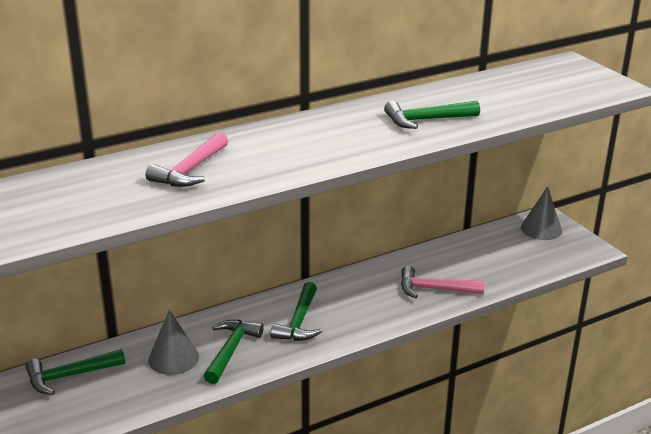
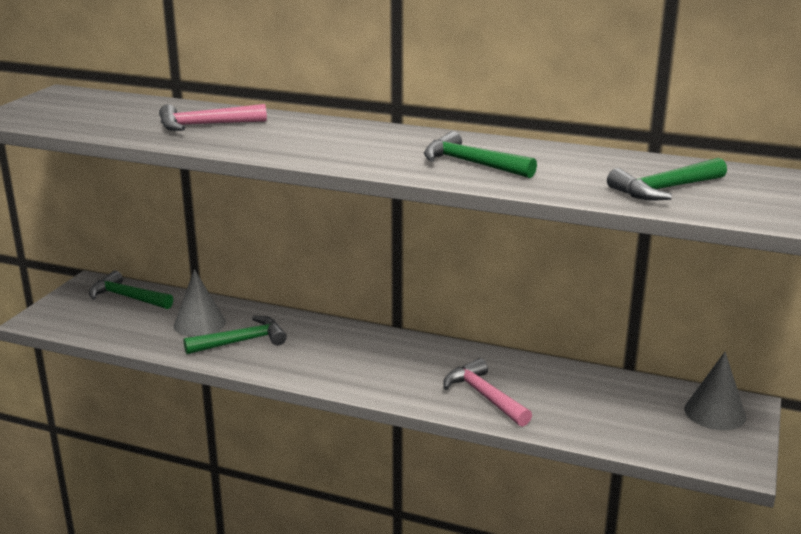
camera: 50 degrees right, 5 degrees down
green hammer [271,282,322,341] -> green hammer moved to [607,158,727,201]

